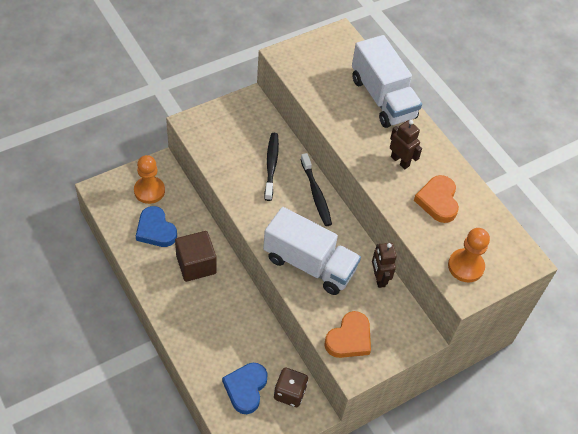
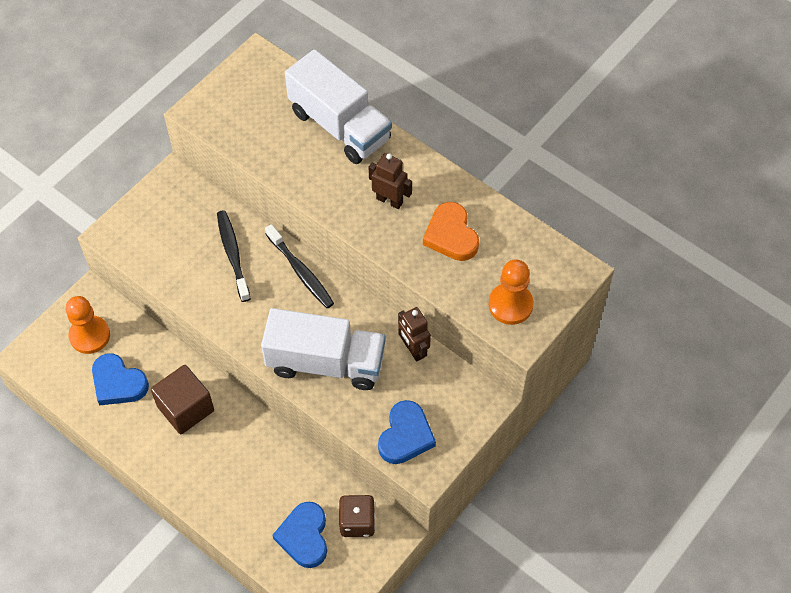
camera: 15 degrees left, 5 degrees up
orange heart [324,311,371,358] -> blue heart [378,400,436,464]

